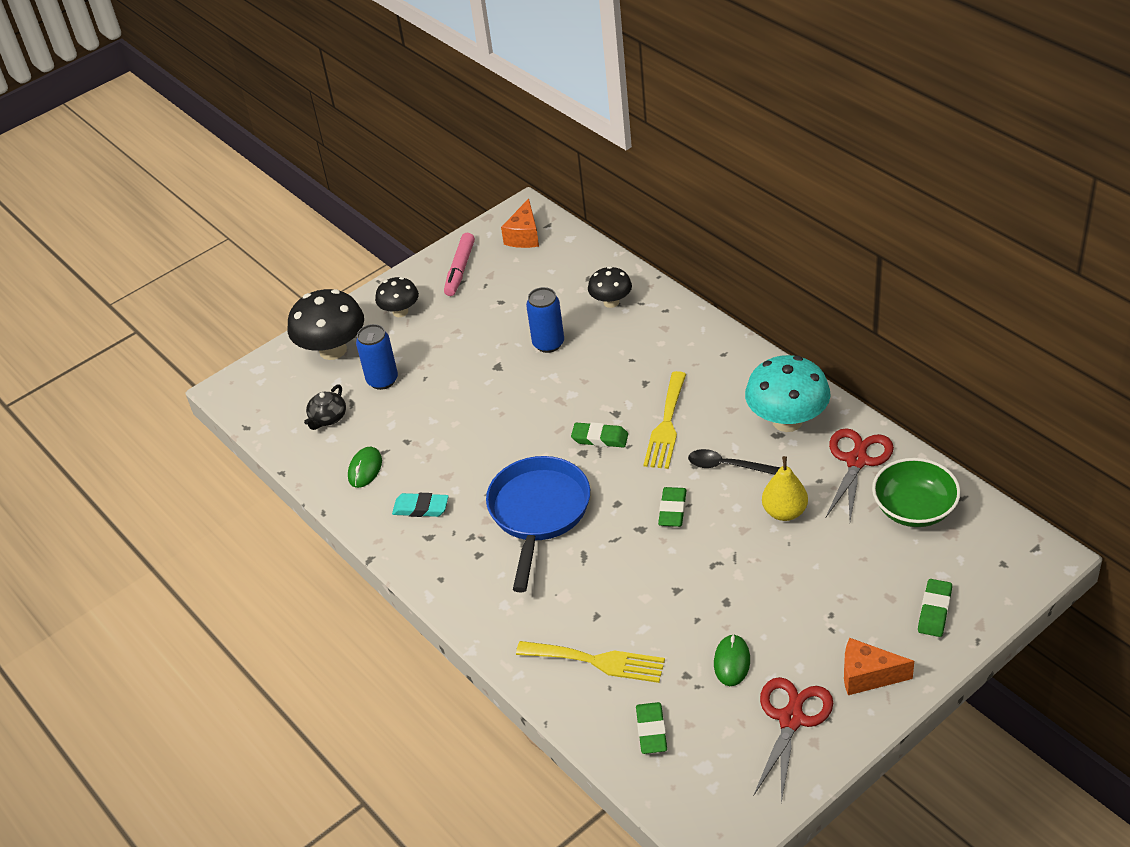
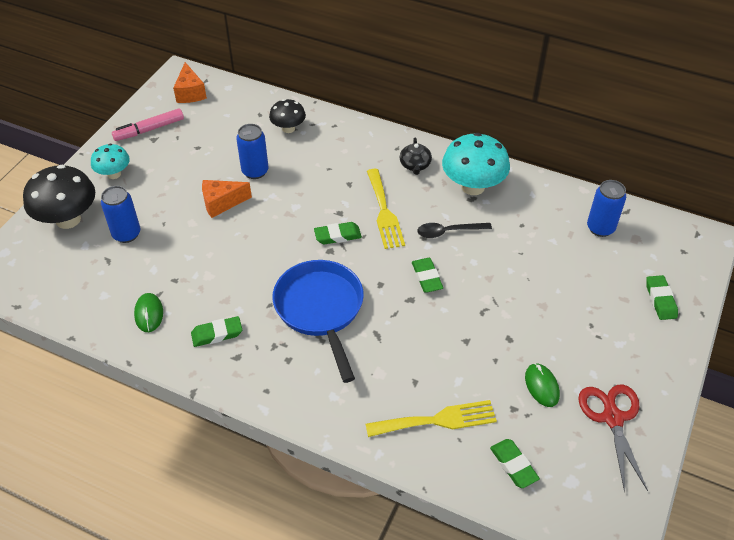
camera: 30 degrees left, 5 degrees up
black teapot [304,385,346,430] -> black teapot moved to [400,137,432,175]
black mushroom [375,277,419,317] -> turquoise mushroom [91,144,130,179]
turquoise eraser [392,493,449,517] -> green eraser [191,316,242,347]
pink marker [444,233,475,296] -> pink marker turned 75 degrees clockwise [112,108,184,141]
yellow pear [762,456,808,521] -> none
red scissors [826,428,894,521] -> none
orange cheese [844,638,914,695] -> orange cheese moved to [202,180,252,218]
green bowl [872,458,961,527] -> blue can [587,180,626,237]

